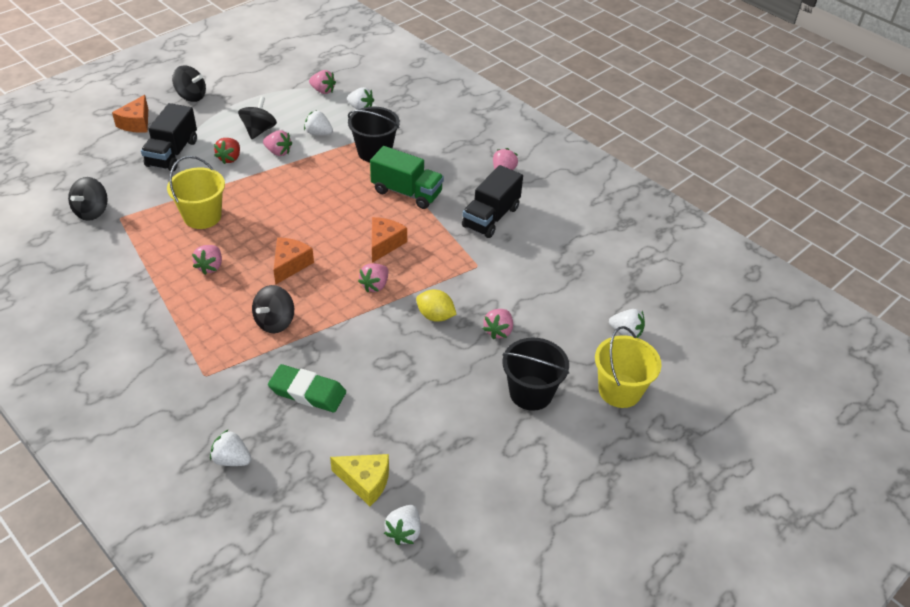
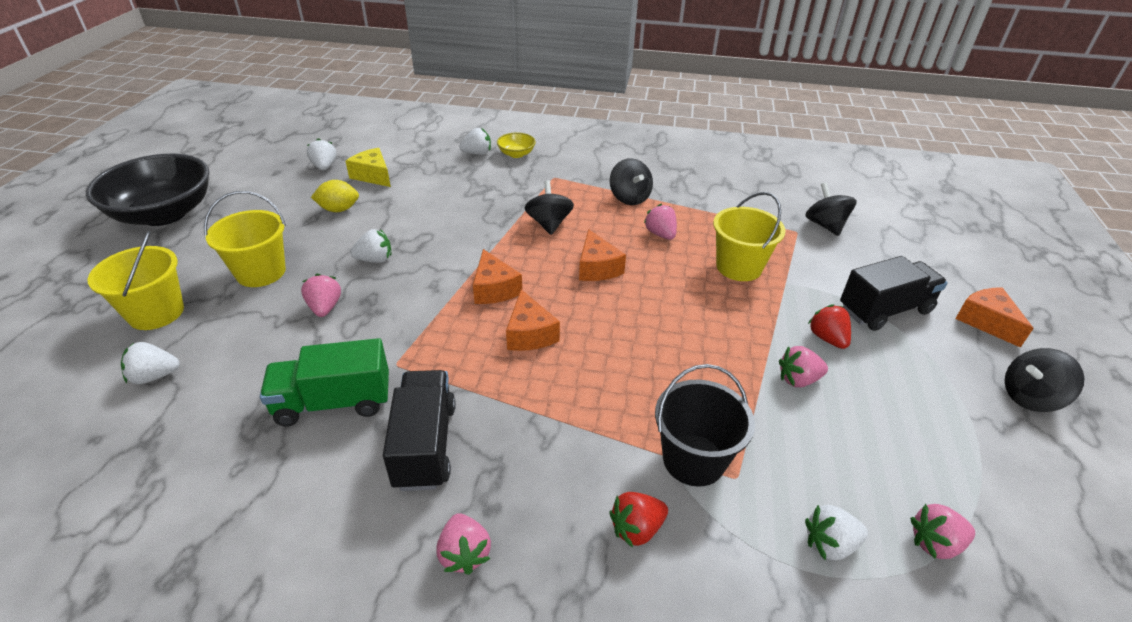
camera: 145 degrees right, 5 degrees down
black truck [141,103,197,171] -> black truck turned 90 degrees clockwise [840,256,948,331]
black spinning top [238,96,277,139] -> black spinning top moved to [610,158,653,205]
green eraser [268,364,346,412] -> none
white strawberry [304,110,333,135] -> white strawberry moved to [350,229,391,263]
yellow cheese [330,454,389,506] -> yellow cheese turned 60 degrees clockwise [345,148,391,187]
pink strawberry [358,263,388,292] -> orange cheese [473,249,522,304]
green truck [370,146,444,209] -> green truck moved to [260,338,389,426]
yellow lemon [416,290,457,322] -> yellow lemon moved to [311,180,359,212]
black bucket [503,338,569,411] -> yellow bucket [204,191,286,287]
none -> black bowl [86,154,209,226]
none -> yellow bowl [497,133,536,158]
none -> red strawberry [609,492,668,548]

